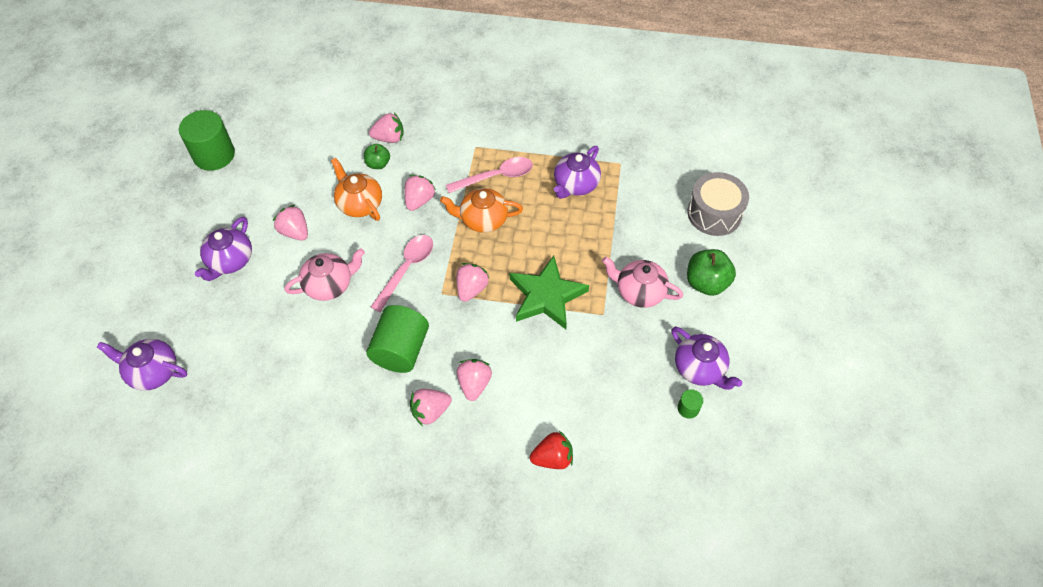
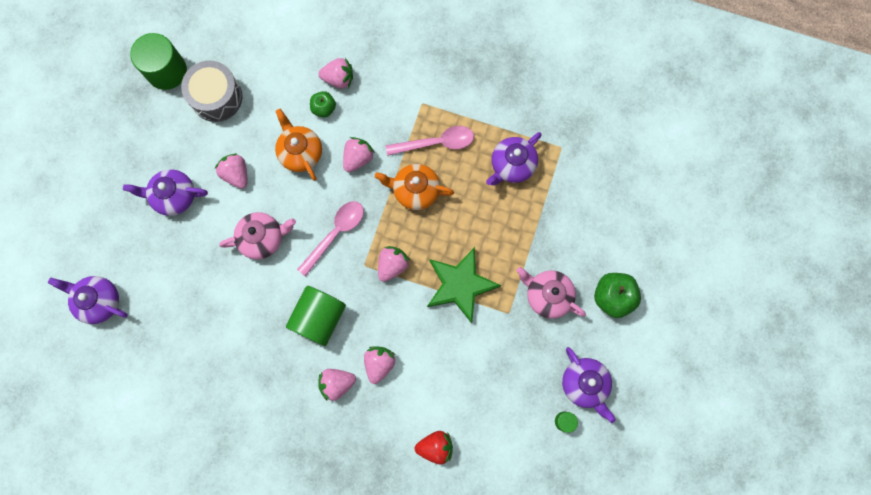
camera: 10 degrees right, 20 degrees up
purple teapot [195,217,252,281] -> purple teapot turned 60 degrees clockwise [123,169,208,216]
grey drum [687,172,749,236] -> grey drum moved to [181,61,243,122]

